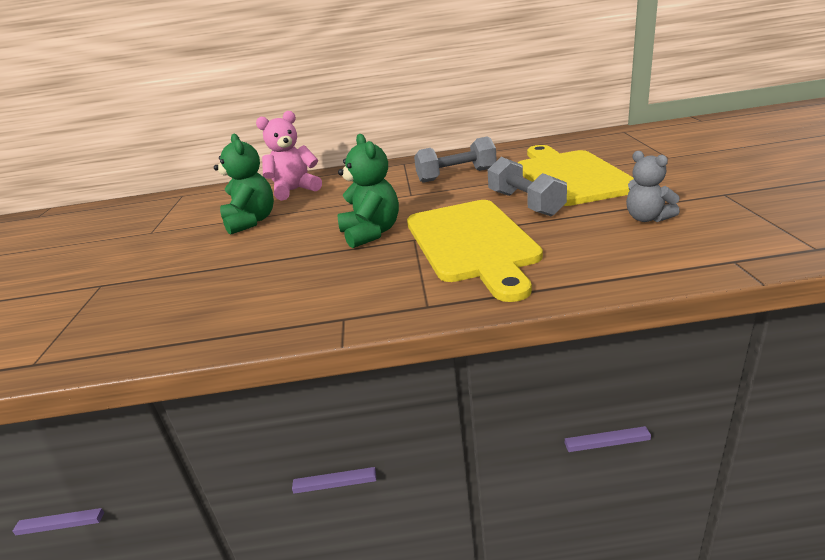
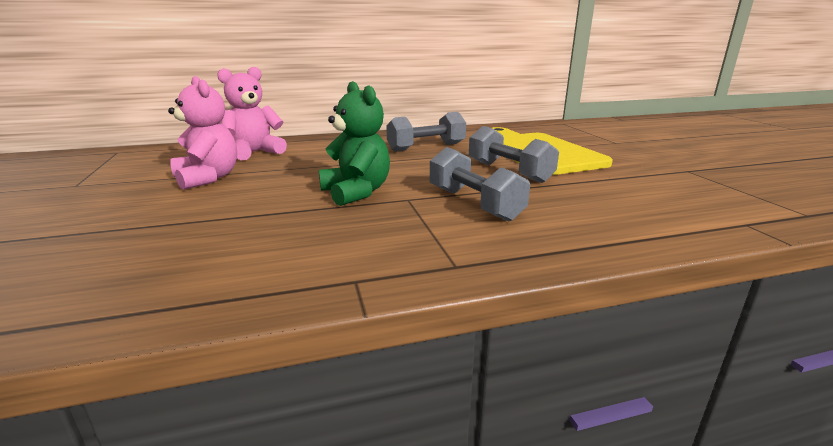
camera: 15 degrees left, 5 degrees down
green teddy bear [214,133,274,235] -> pink teddy bear [168,76,237,190]
yellow cutting board [407,200,543,302] -> grey dumbbell [430,147,530,222]
grey teddy bear [626,151,680,222] -> none

